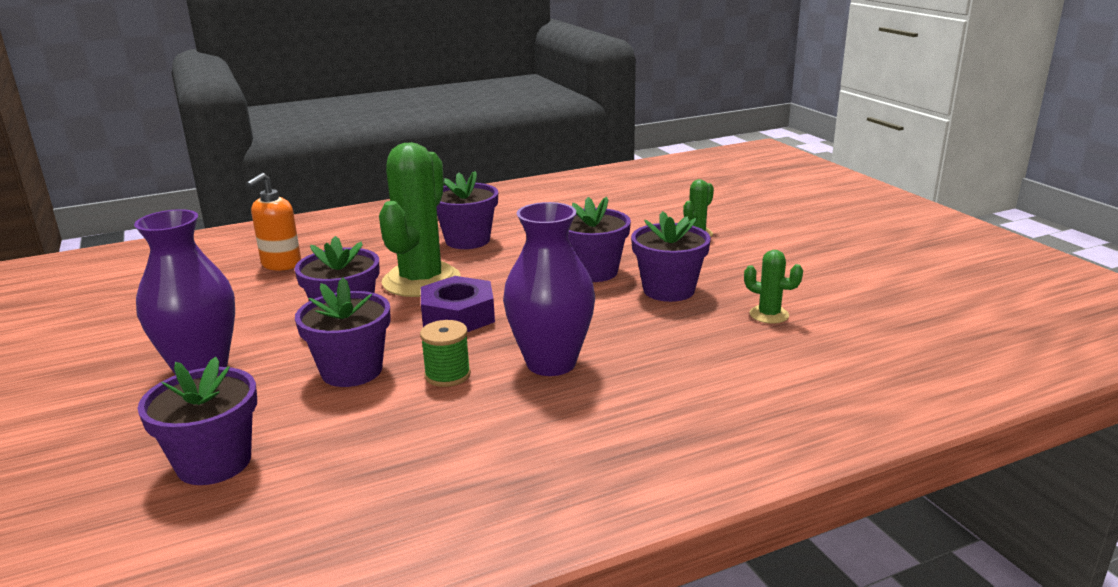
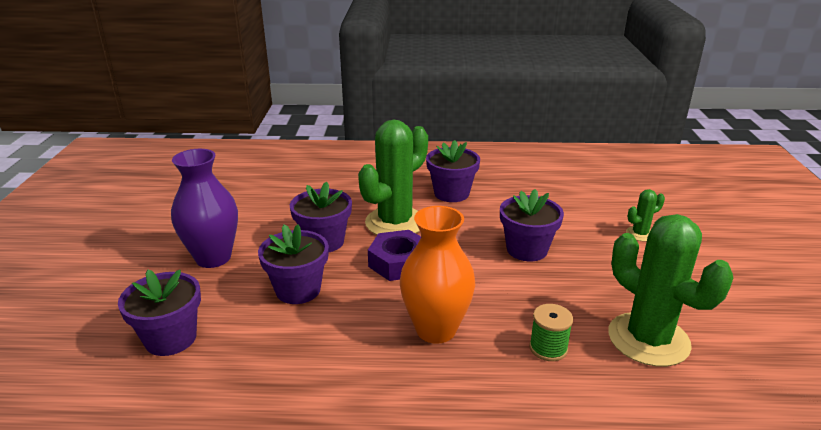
camera: 25 degrees right, 5 degrees up
orange soap dispenser [246,173,301,271] -> none
green spool [420,320,471,387] -> green spool moved to [529,304,573,361]
purple vase [503,202,595,376] -> orange vase [400,206,476,343]
purple flower pot [631,211,711,302] -> none
green cactus [744,250,803,324] -> green cactus [608,214,733,367], size x2.24

